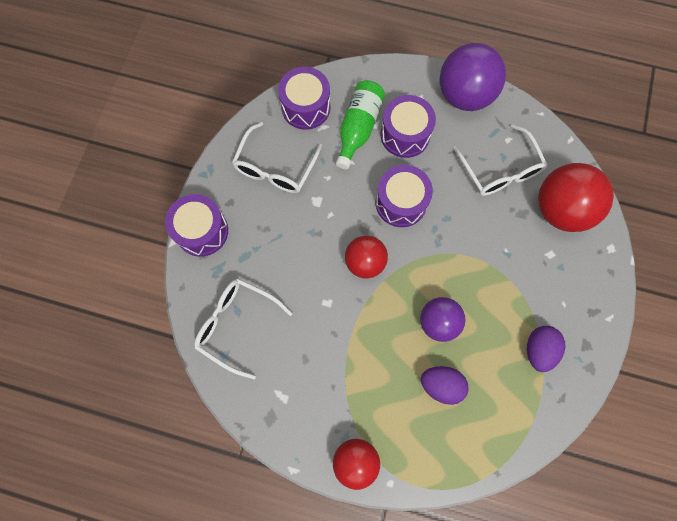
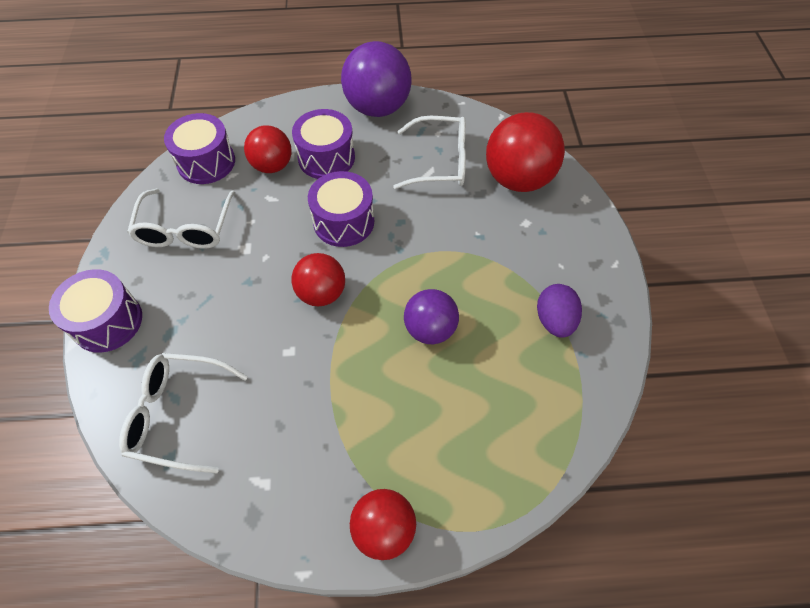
camera: 20 degrees left, 15 degrees down
green bottle [336,80,385,169] -> red ball [244,125,292,173]
purple egg [421,366,469,405] -> none
white glasses [453,124,547,196] -> white glasses turned 45 degrees counterclockwise [393,116,466,189]

